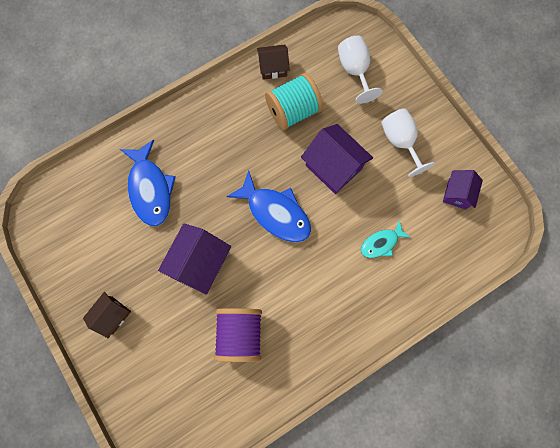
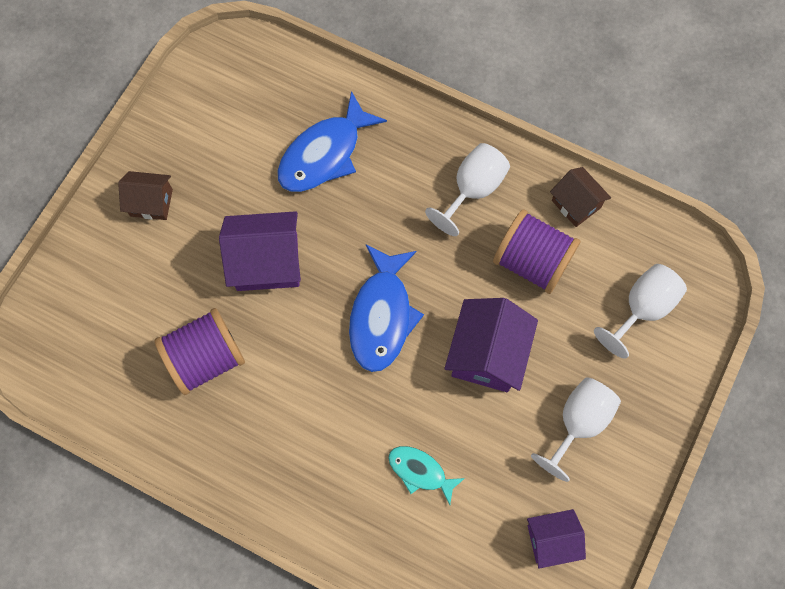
camera: 60 degrees right, 5 degrees down
turquoise spool [265,73,323,130] -> purple spool [493,209,580,294]
none -> white goblet [425,143,510,236]

